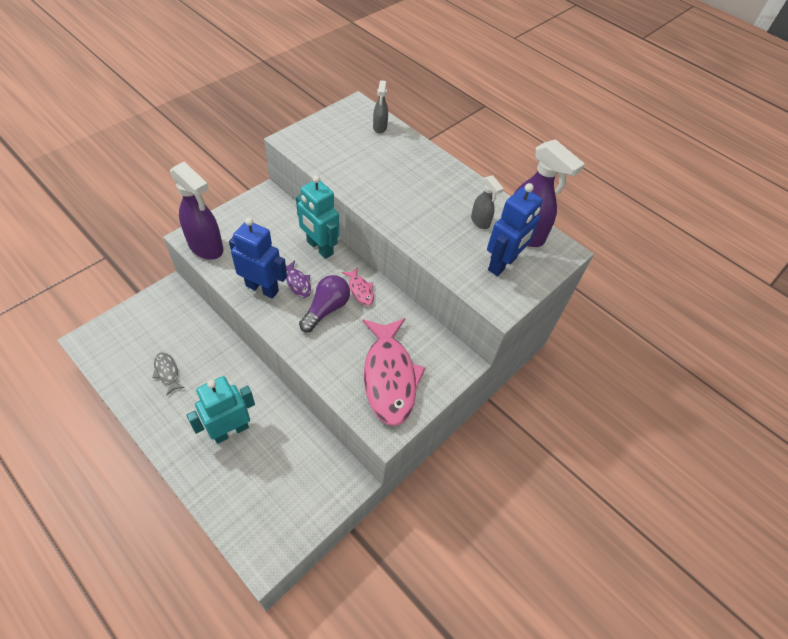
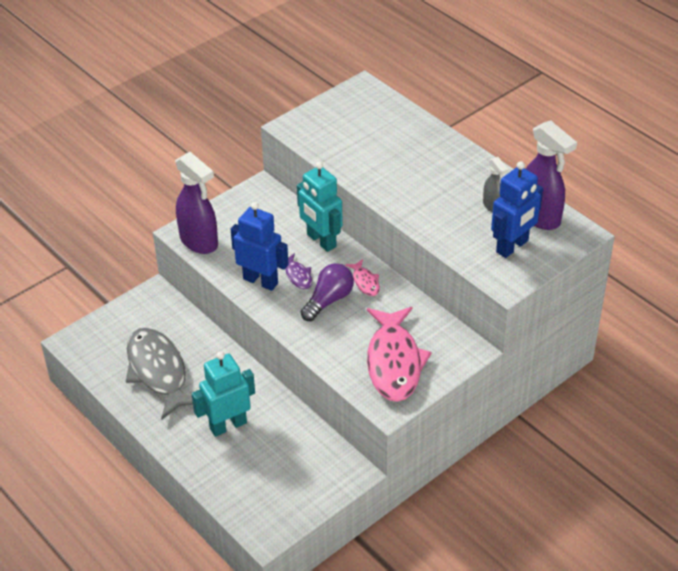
camera: 10 degrees right, 10 degrees down
grey fish [153,352,185,396] -> grey fish [126,327,193,419], size x2.27
grey spray bottle [373,80,388,134] -> none

